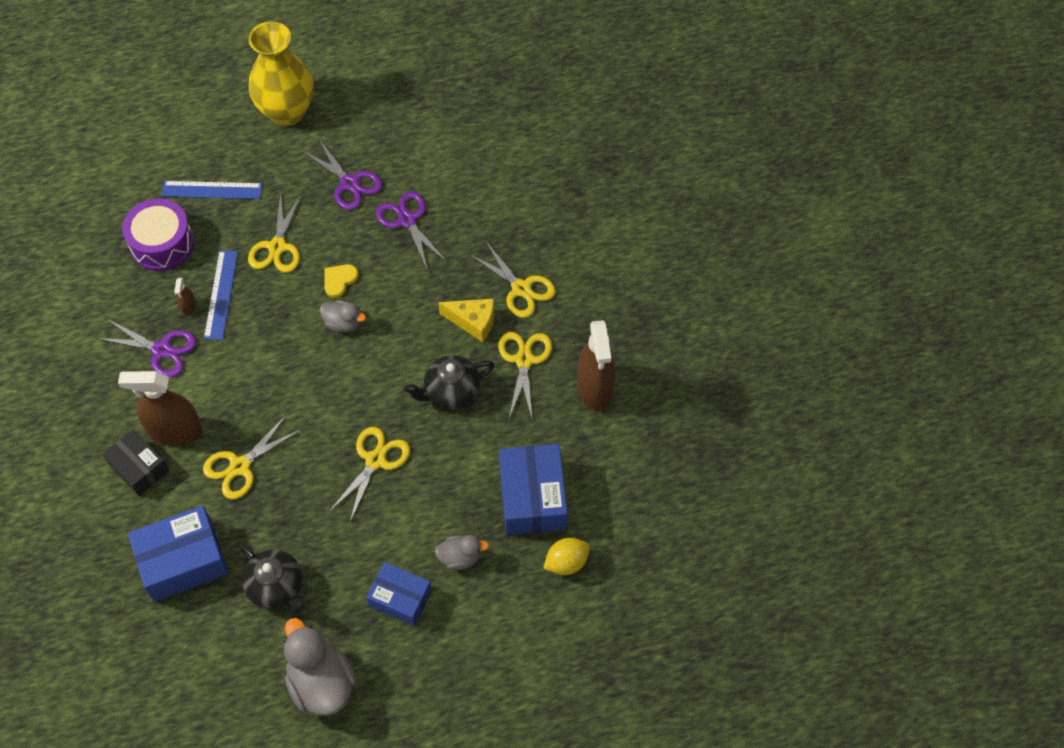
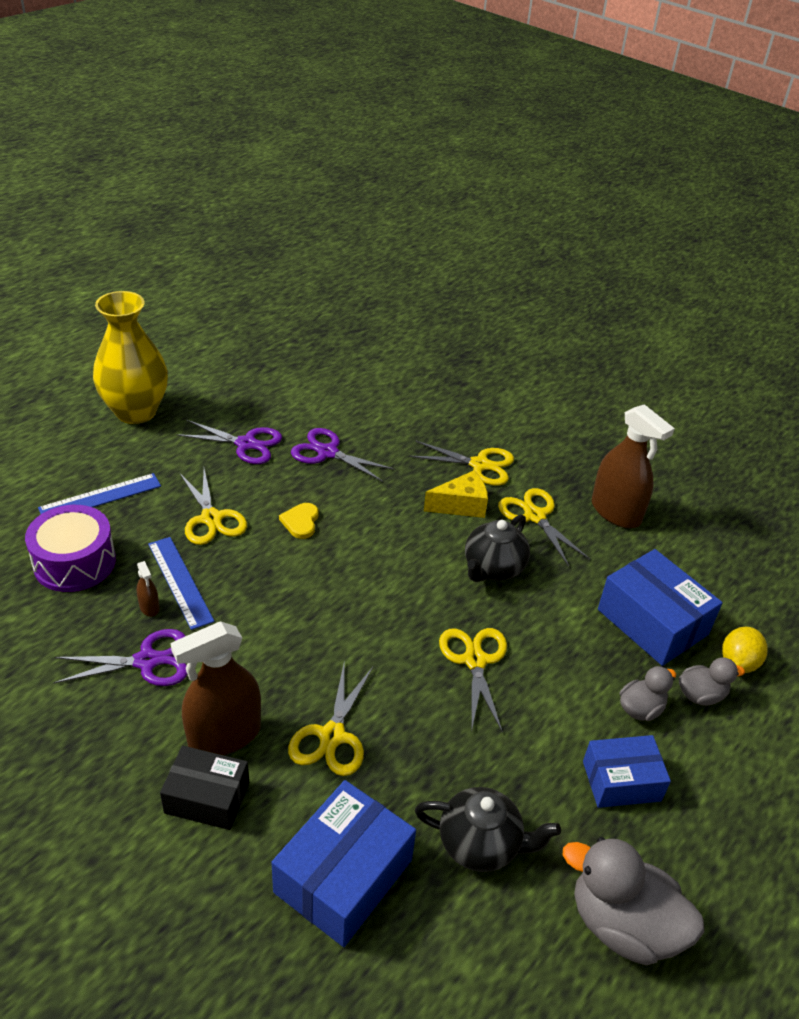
camera: 35 degrees left, 20 degrees down
grey duck [320,300,366,332] -> grey duck moved to [679,657,745,706]

